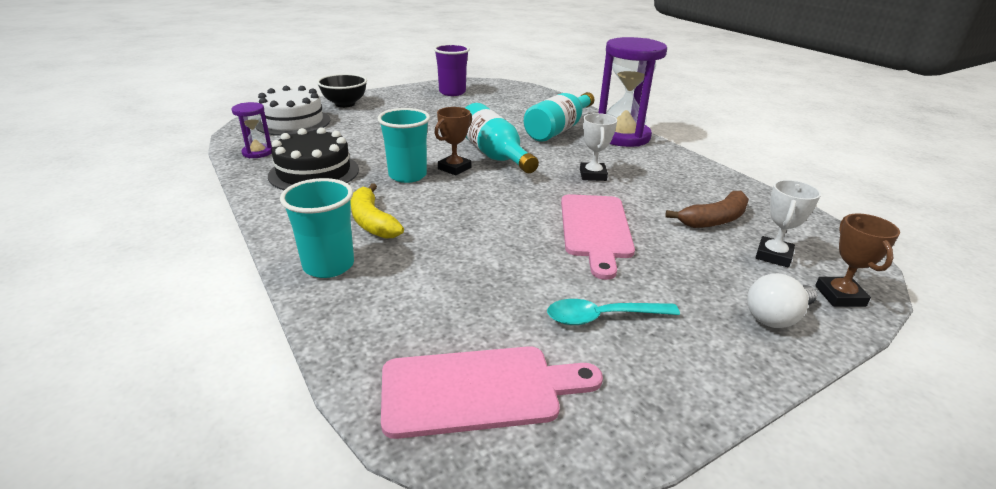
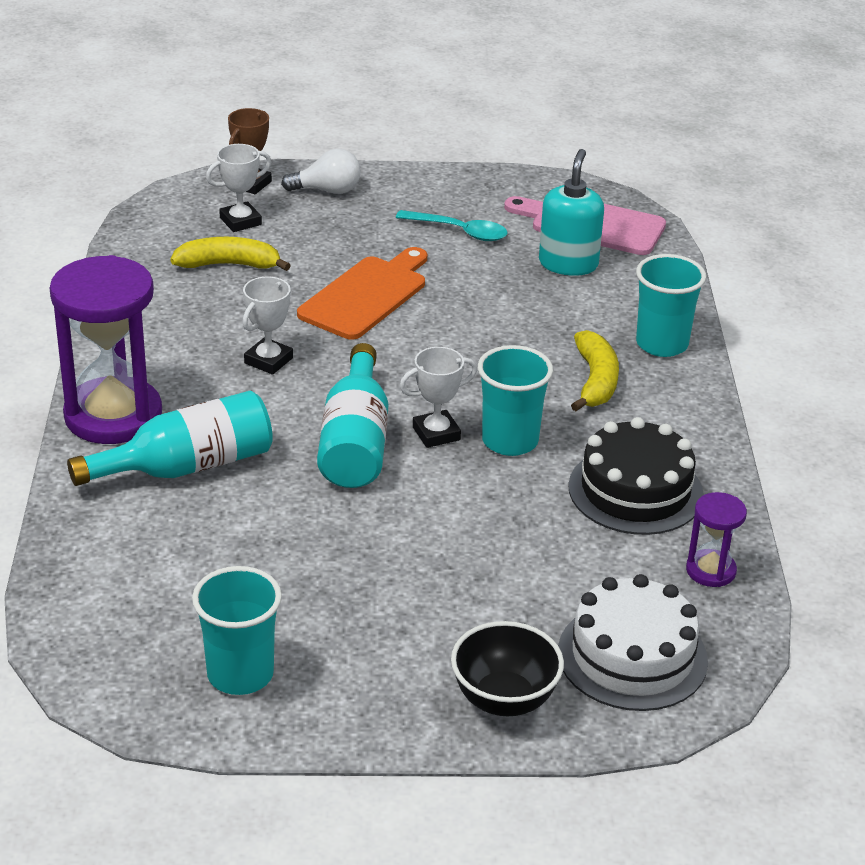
camera: 150 degrees left, 5 degrees up
purple cup [434,44,470,96] -> turquoise cup [192,566,282,695]
brown trophy [435,107,472,175] -> white trophy [400,347,477,448]
pink cutting board [561,194,635,280] -> orange cutting board [297,247,427,340]
brown banana [665,191,749,228] -> yellow banana [170,237,291,271]
none -> turquoise soap dispenser [539,149,604,276]

